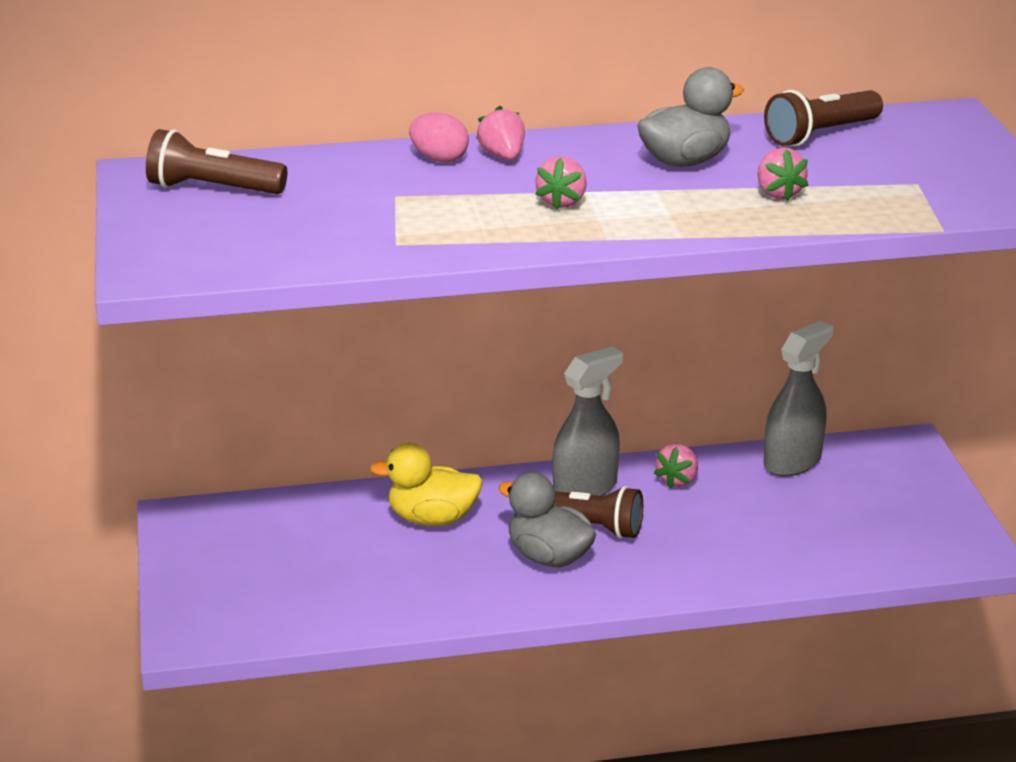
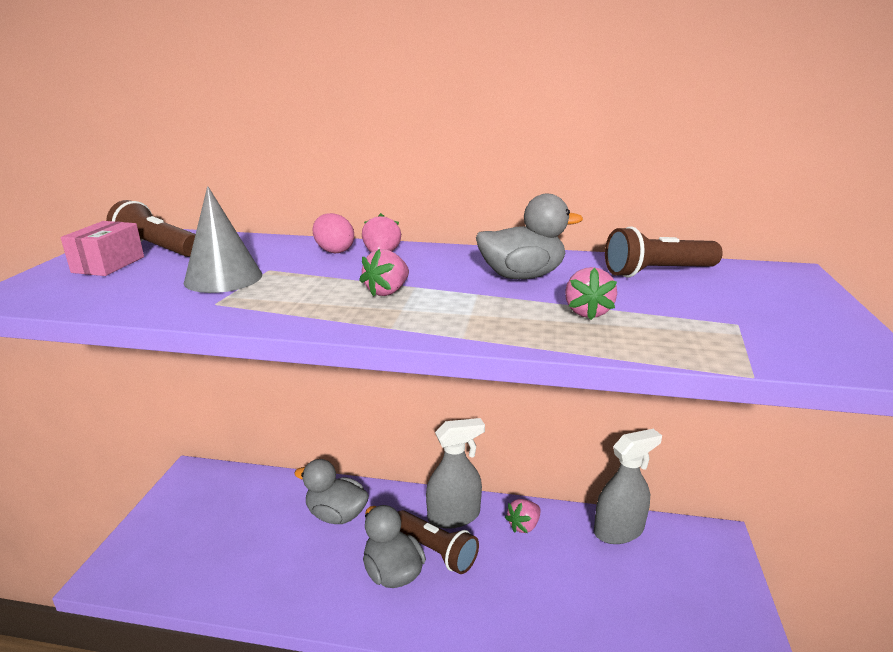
camera: 20 degrees right, 5 degrees down
yellow duck [370,443,483,526] -> grey duck [294,459,369,524]
none -> pink box [61,221,144,276]
none -> grey cone [184,186,262,293]

